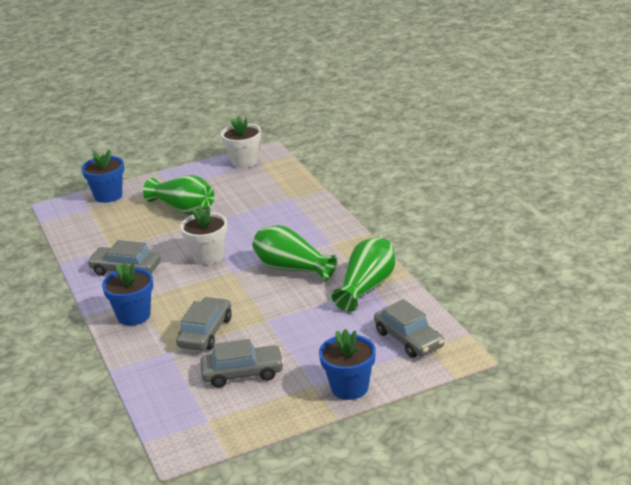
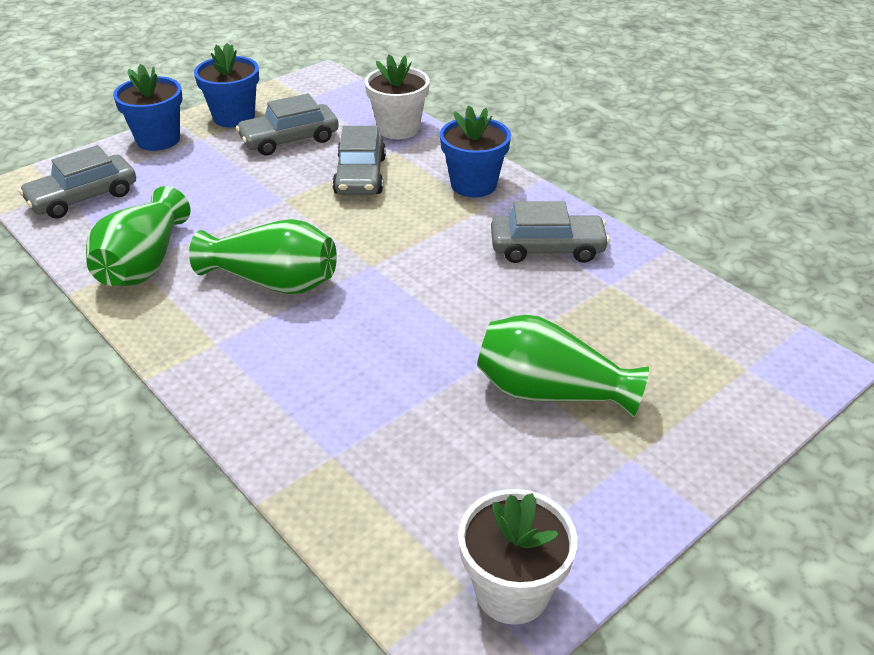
camera: 160 degrees right, 10 degrees up
blue flower pot [81,150,124,203] -> blue flower pot moved to [194,43,259,127]
white flower pot [180,206,227,265] -> white flower pot moved to [365,55,430,139]
grey car [374,299,444,358] -> grey car turned 75 degrees counterclockwise [19,145,136,219]

